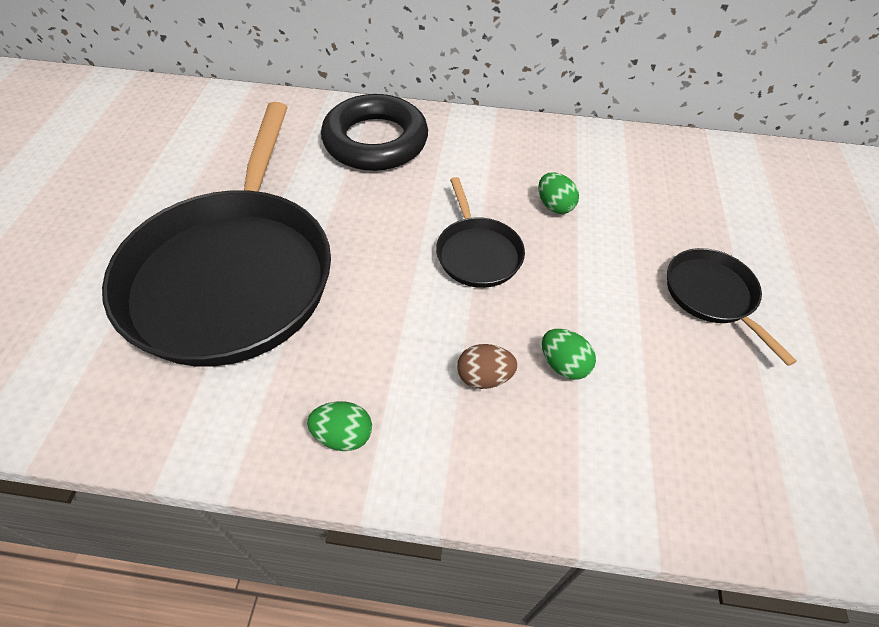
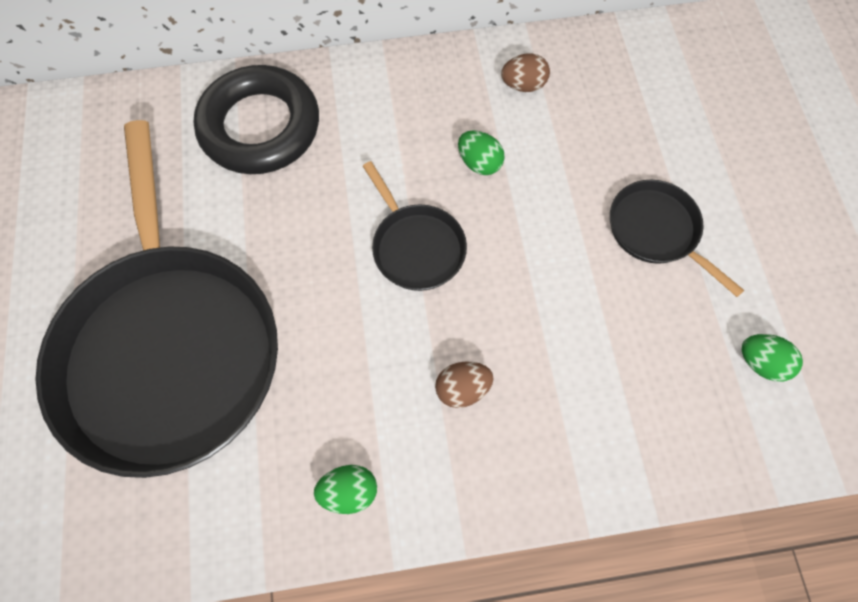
camera: 15 degrees left, 15 degrees up
green egg [542,329,596,380] -> green egg moved to [742,334,803,382]
none -> brown egg [501,53,550,92]

